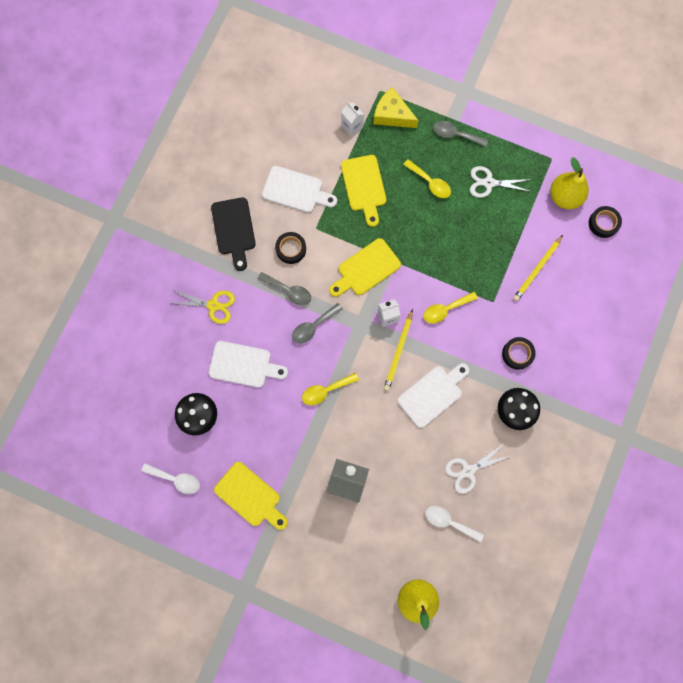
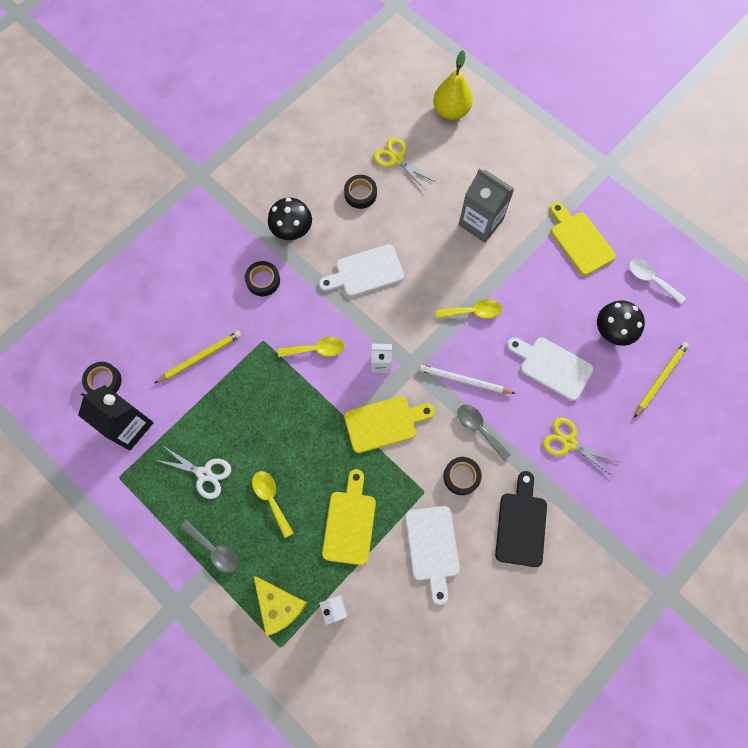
camera: 160 degrees left, 5 degrees down
white cutting board [262,166,337,213] -> white cutting board turned 135 degrees counterclockwise [405,506,460,605]
grey spoon [292,303,343,343] -> white pencil [419,365,516,394]
yellow pencil [384,309,413,391] -> yellow pencil moved to [634,342,689,418]
white spoon [425,506,484,542] -> yellow scissors [374,138,435,191]
white scissors [445,444,510,494] -> black tape [344,175,377,209]
yellow pear [550,157,589,209] -> black carton [78,385,154,451]

